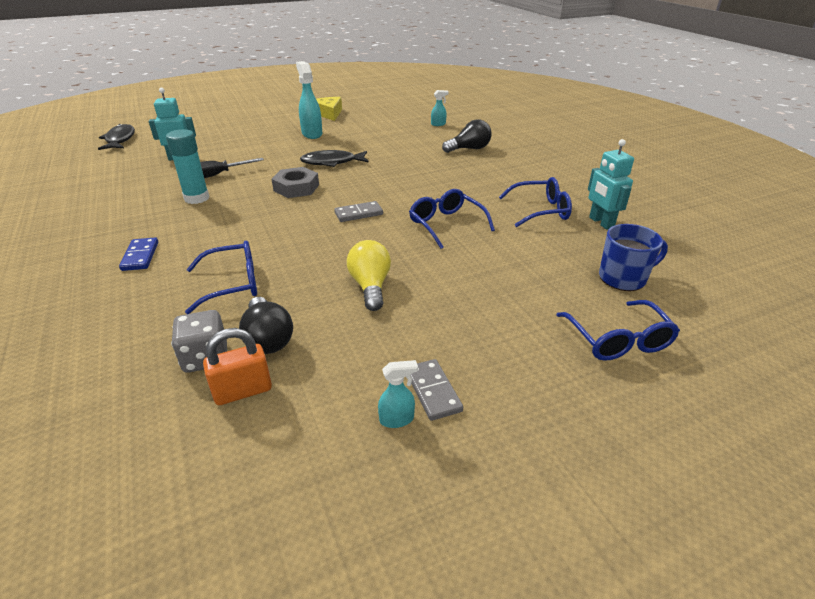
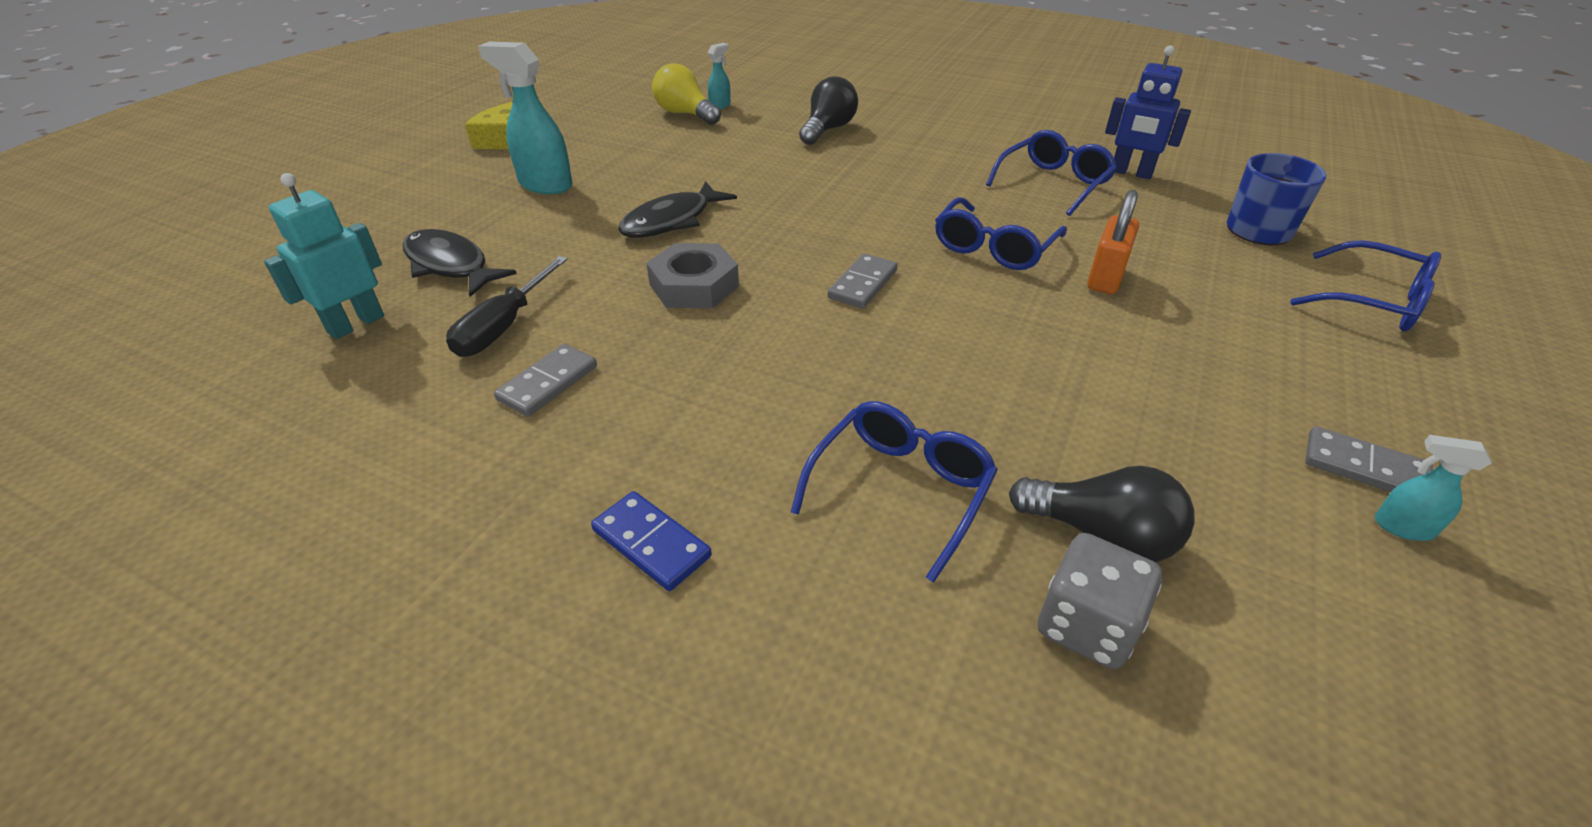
camera: 40 degrees left, 5 degrees up
black fish [98,124,135,150] -> black fish moved to [403,229,517,297]
turquoise glue stick [166,129,209,204] -> grey domino [494,344,597,417]
orange padlock [203,328,272,405] -> orange padlock moved to [1087,190,1139,294]
yellow light bulb [347,240,391,311] -> yellow light bulb moved to [652,63,721,125]
turquoise spray bottle [378,360,418,428] -> turquoise spray bottle turned 105 degrees counterclockwise [1375,435,1492,541]
blue glasses [409,189,495,249] -> blue glasses turned 75 degrees counterclockwise [935,197,1067,270]
turquoise robot [588,139,634,230] -> blue robot [1105,45,1191,179]

